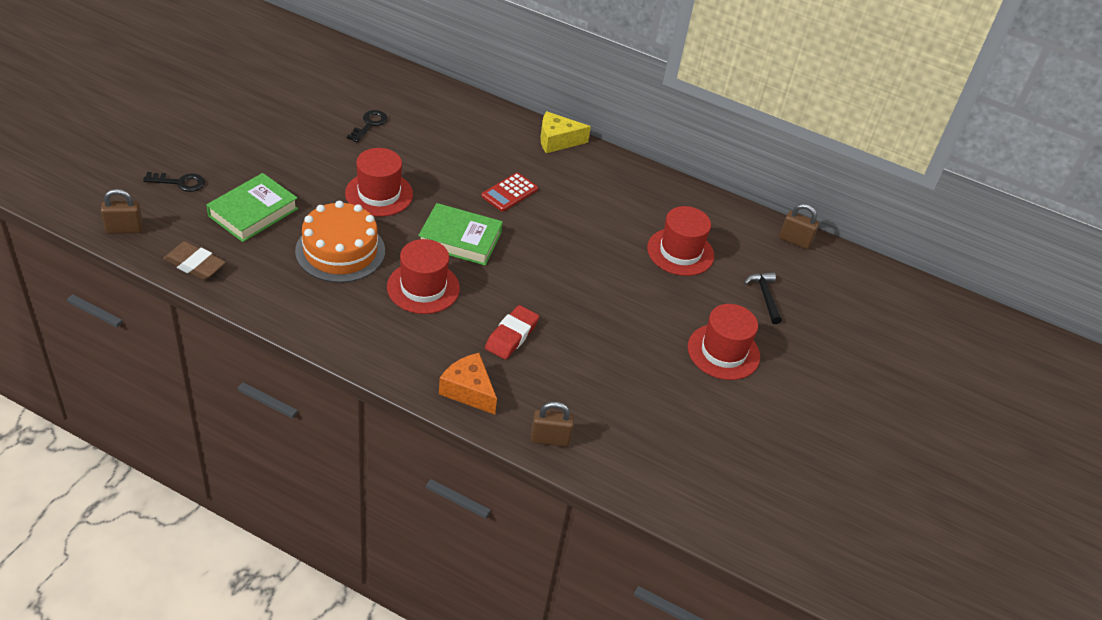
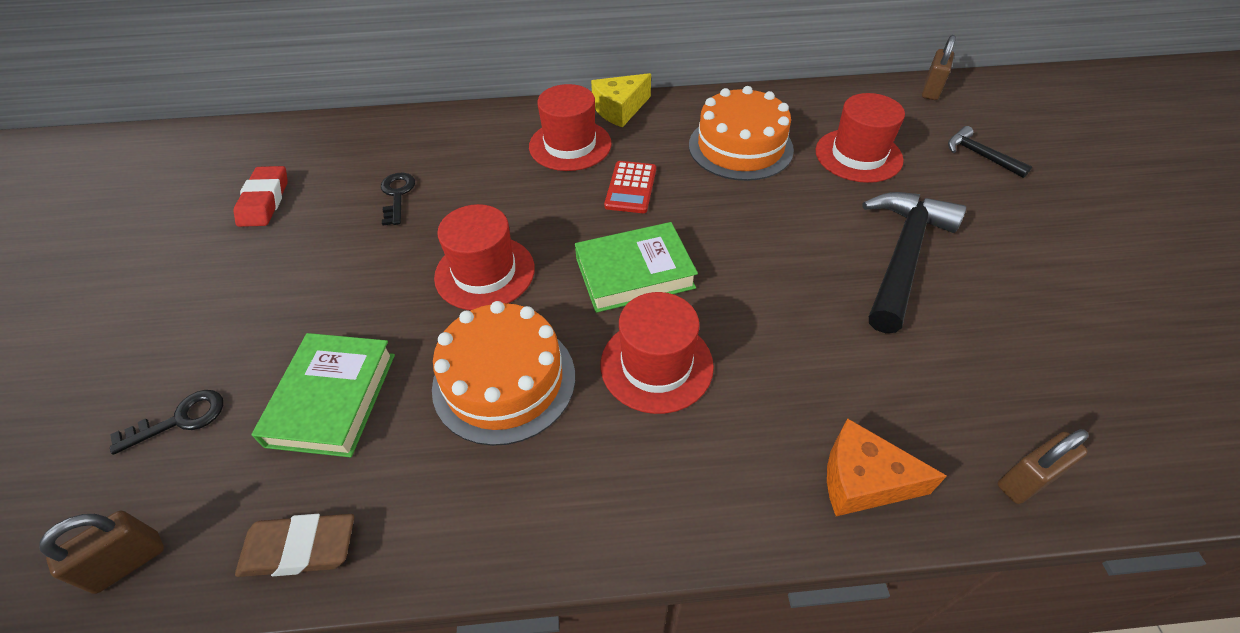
camera: 25 degrees left, 5 degrees up
red eraser [485,305,539,360] -> red eraser moved to [234,166,288,227]
red hat [688,304,760,380] -> red hat moved to [529,84,612,171]
brown padlock [779,204,819,249] -> brown padlock turned 60 degrees counterclockwise [922,35,956,100]
none -> orange cake [689,86,794,181]
none -> black hammer [862,192,966,333]

